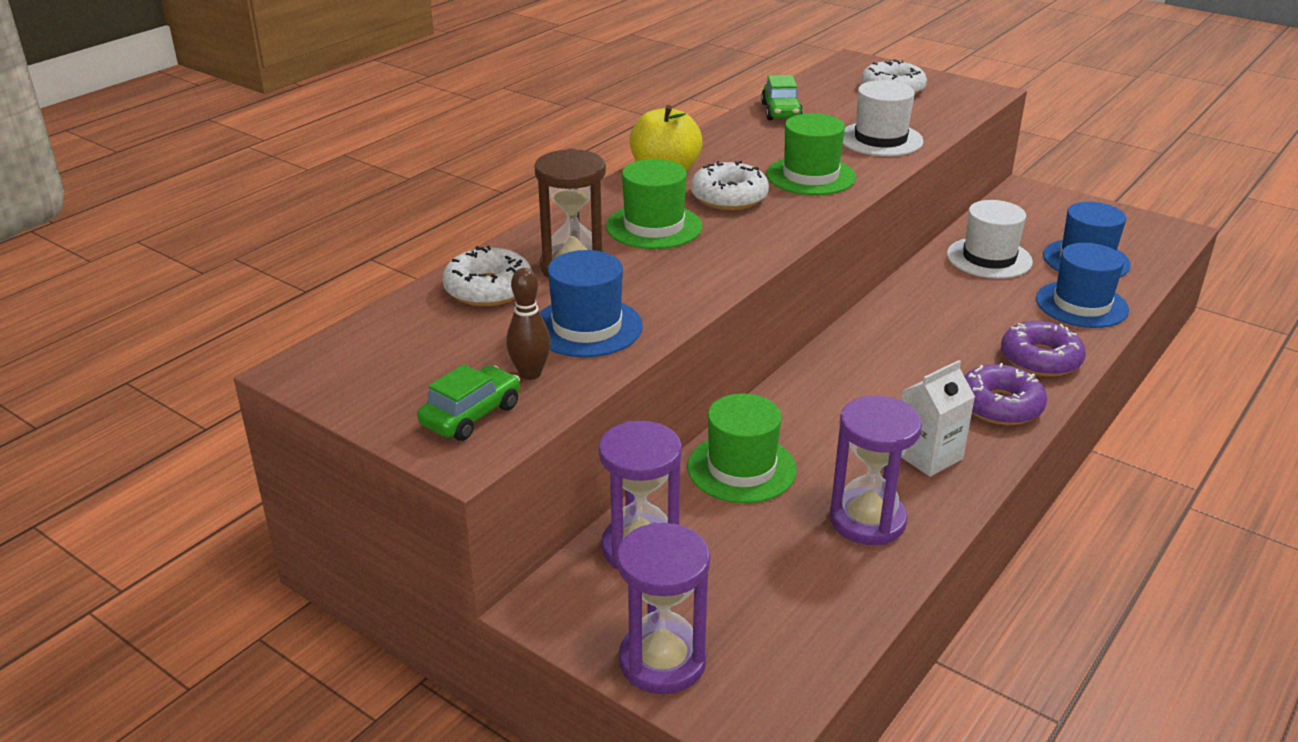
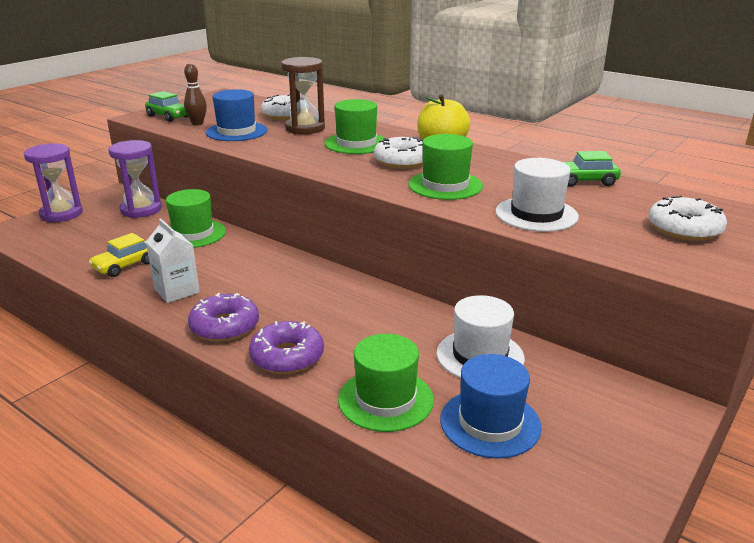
camera: 90 degrees right, 5 degrees down
purple hourglass [830,396,922,545] -> yellow car [89,233,150,277]
blue hat [1036,243,1129,328] -> green hat [338,334,434,432]

